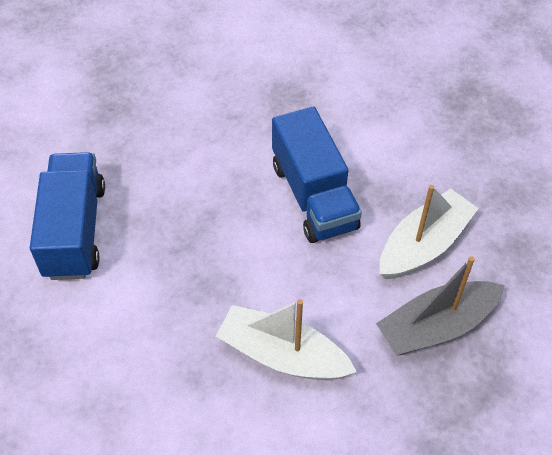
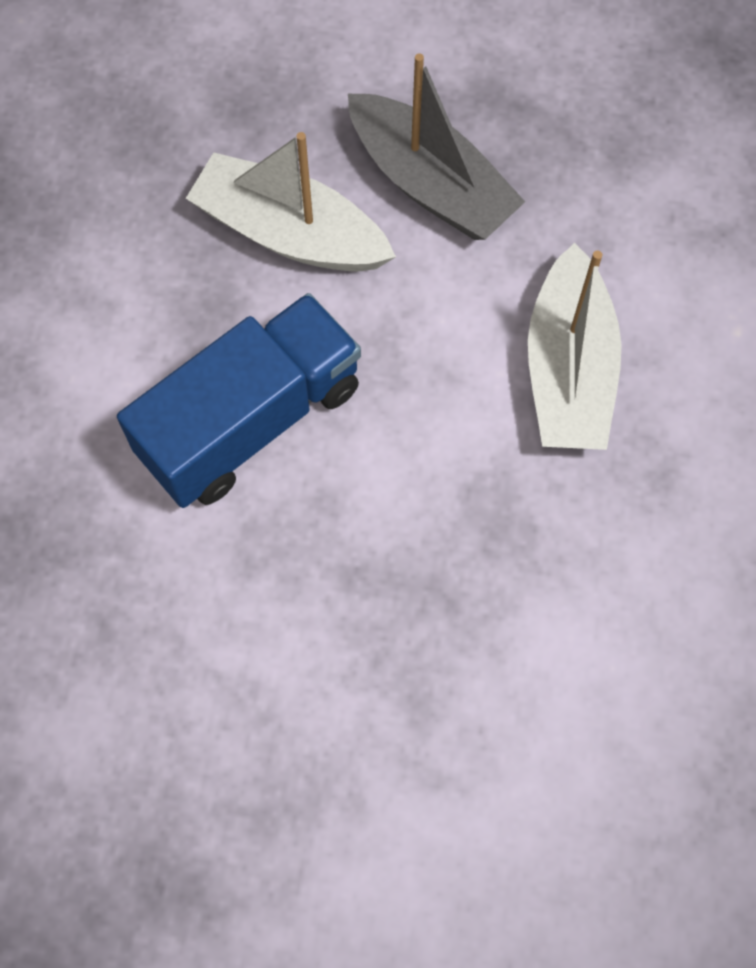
camera: 110 degrees left, 15 degrees up
blue truck [30,152,105,280] -> none

